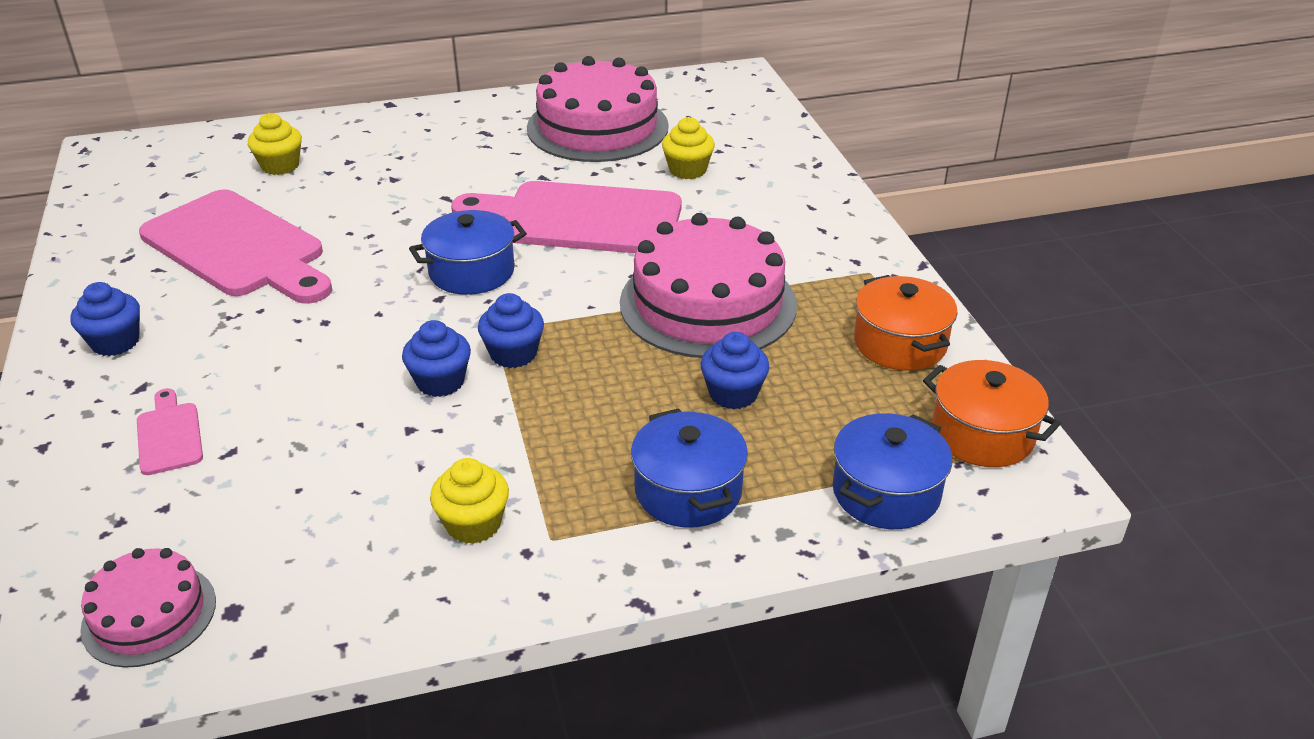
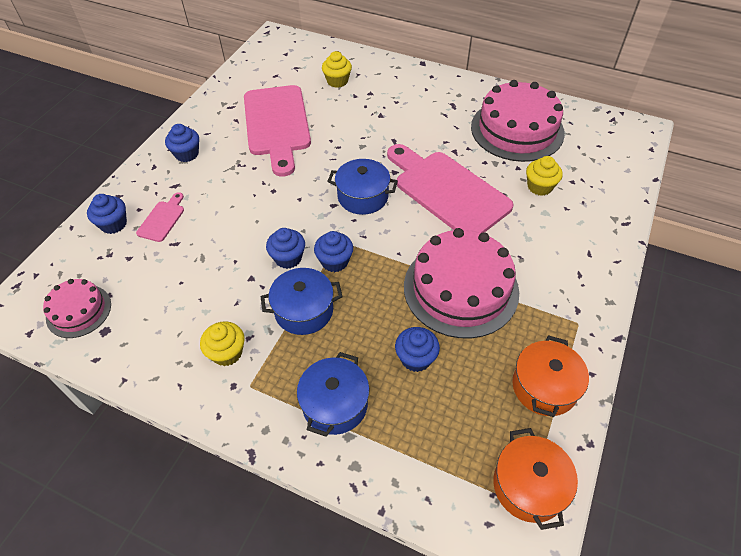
camera: 40 degrees right, 15 degrees up
blue pot [833,413,952,529] -> blue pot moved to [260,268,343,335]
none -> blue cupcake [87,194,127,234]

